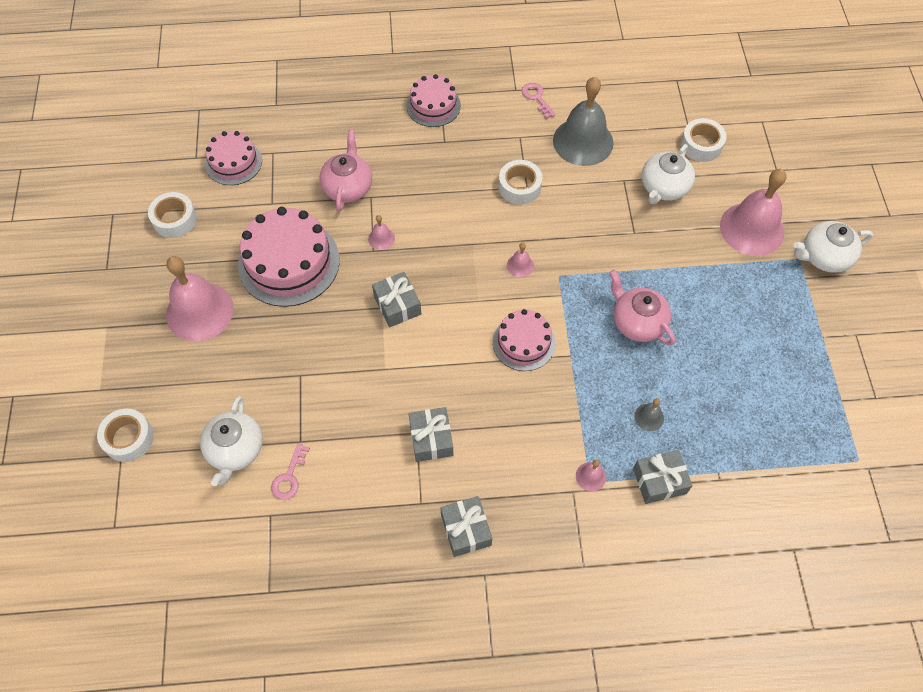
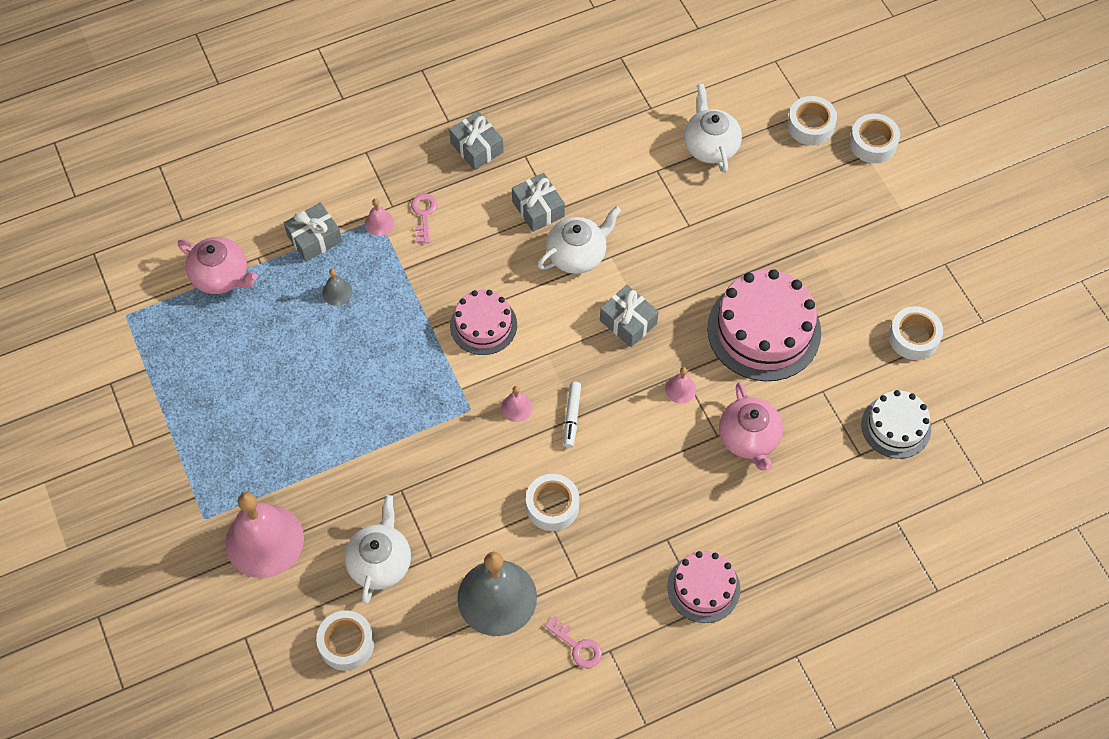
camera: 160 degrees right, 0 degrees up
pink bell [166,256,234,341] -> none
pink cake [205,131,262,185] -> white cake [861,390,931,459]
pink key [271,443,310,500] -> pink key moved to [411,194,437,243]
pink teapot [609,270,675,345] -> pink teapot moved to [178,237,257,294]
white teapot [793,221,873,273] -> white teapot moved to [538,206,621,274]
none -> white marker [564,382,581,448]
none -> white tape [849,113,900,163]

